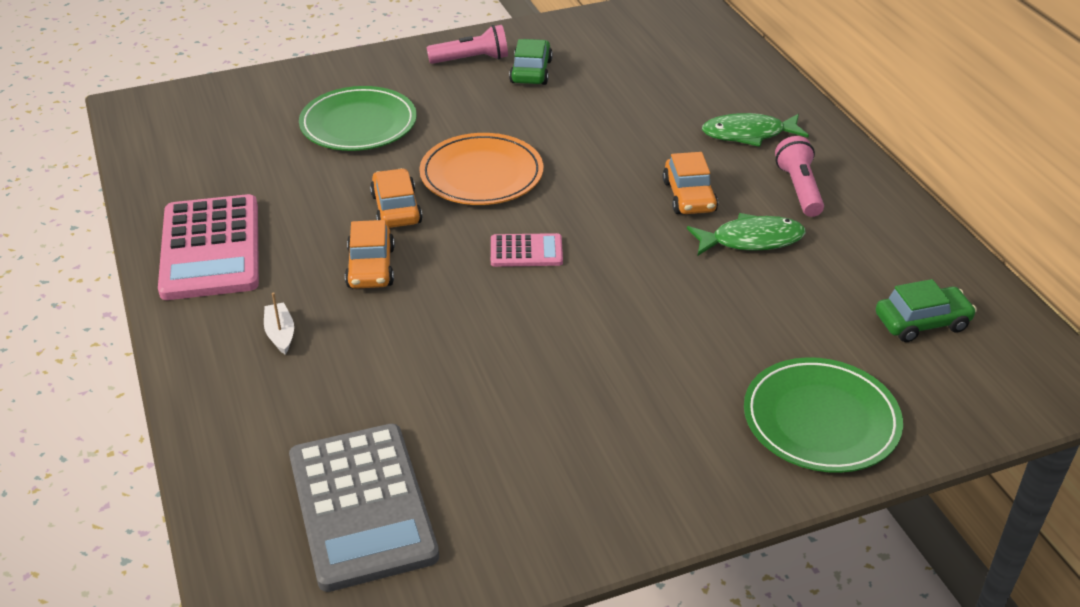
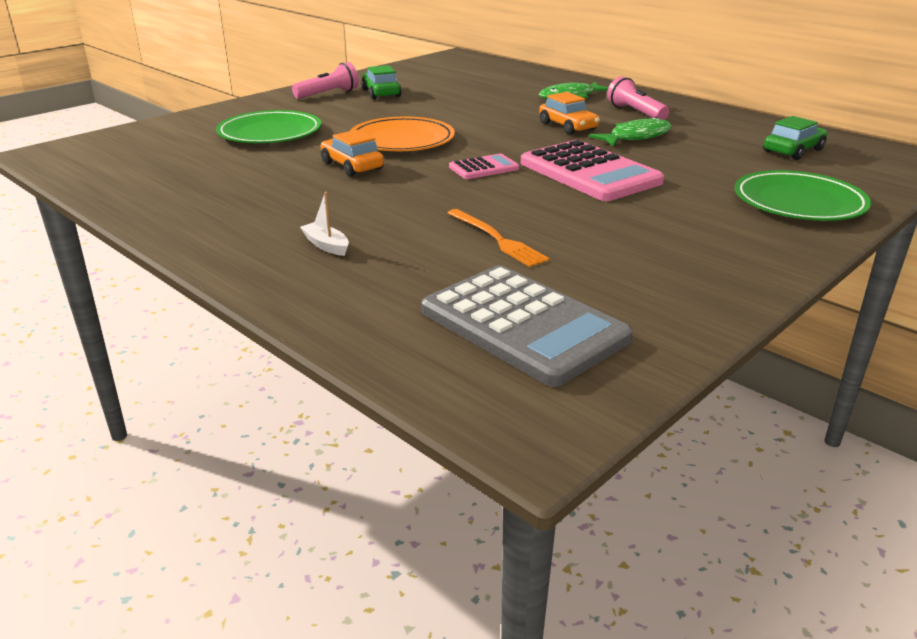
camera: 25 degrees left, 10 degrees down
pink calculator [158,194,259,300] -> pink calculator moved to [521,140,664,201]
orange car [345,220,395,289] -> none
none -> orange fork [448,209,550,267]

